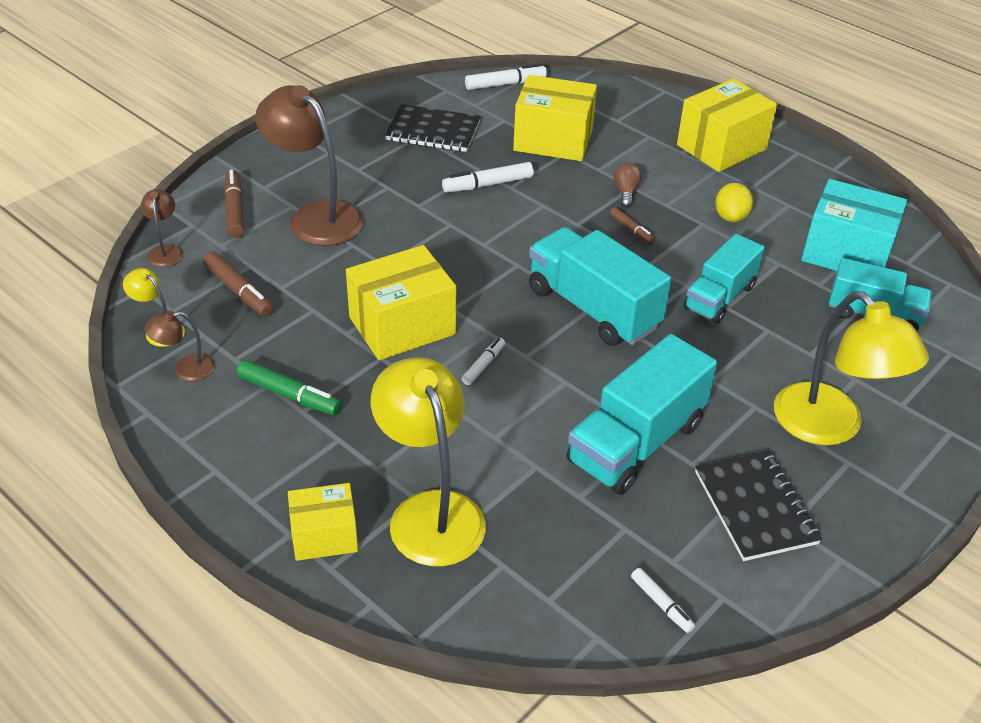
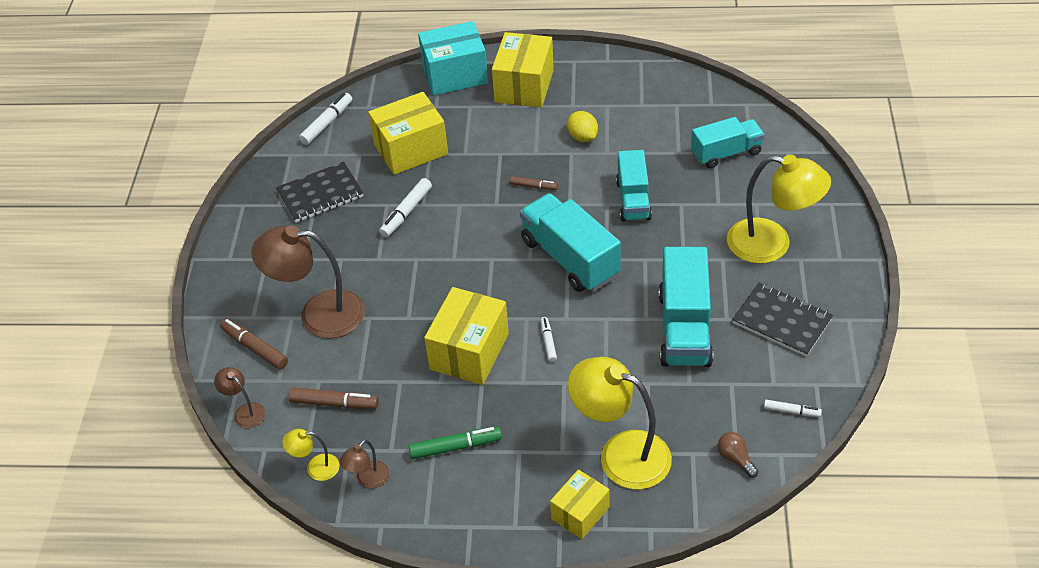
camera: 35 degrees left, 5 degrees up
turquoise truck [529,227,671,346] -> turquoise truck turned 45 degrees clockwise [520,193,621,292]
brown light bulb [614,163,642,208] -> brown light bulb moved to [718,432,758,478]
turquoise box [801,179,907,271] -> turquoise box moved to [418,21,488,95]

